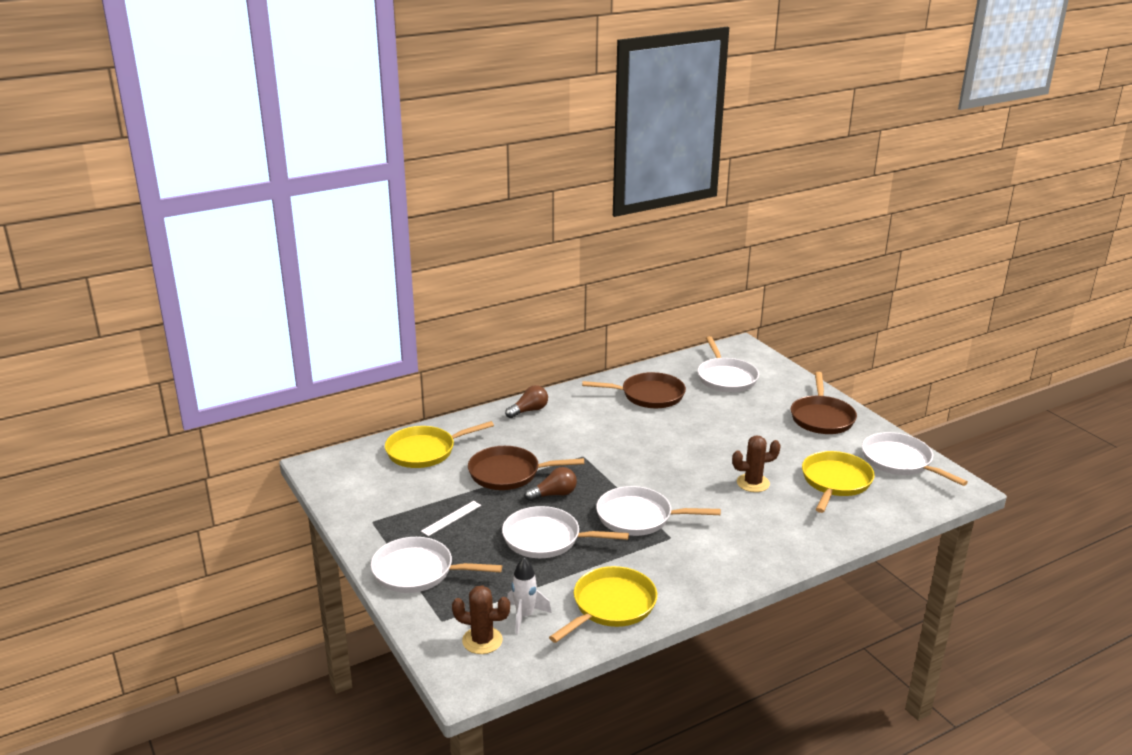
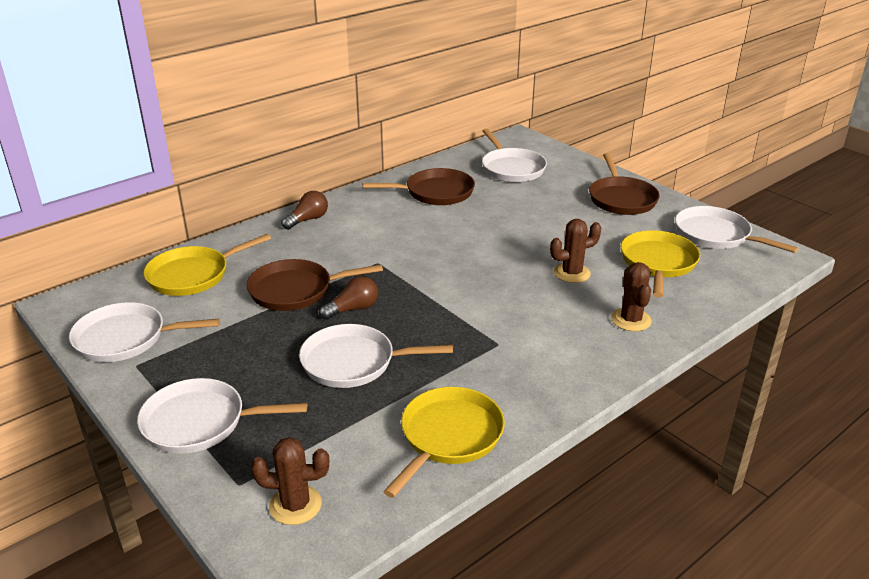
camera: 10 degrees left, 5 degrees up
white ruler [421,501,481,536] -> none
white rocket [507,557,551,634] -> none
white pan [596,486,721,536] -> white pan moved to [69,302,220,362]
none -> brown cactus [611,262,652,332]

